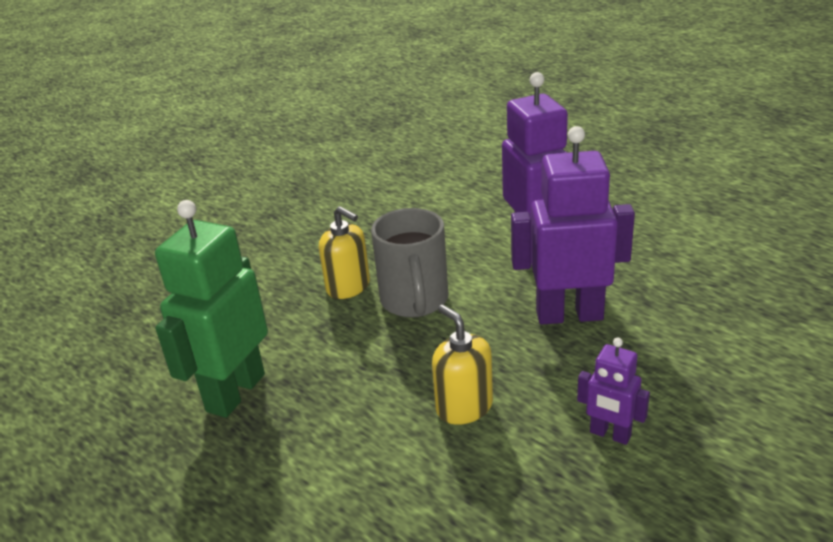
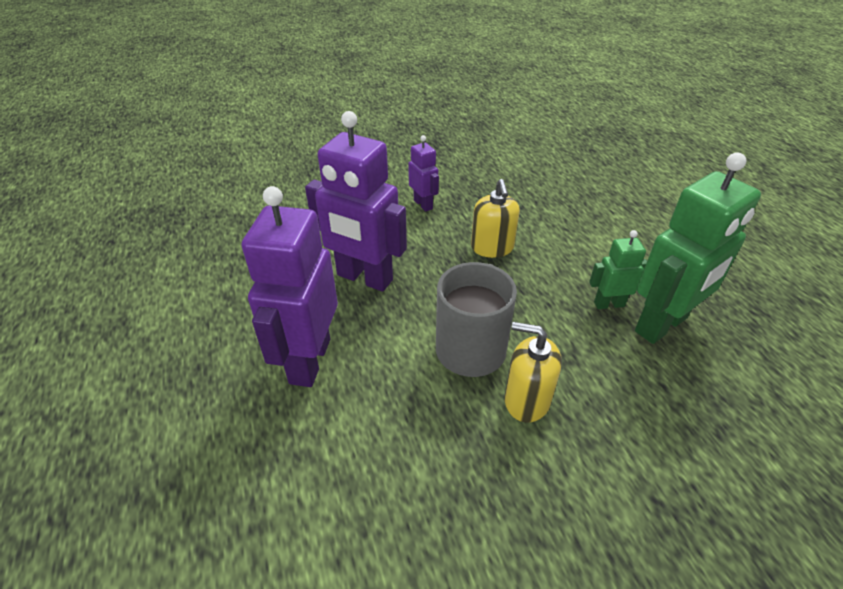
camera: 155 degrees left, 10 degrees up
yellow soap dispenser [319,206,370,299] -> yellow soap dispenser turned 45 degrees counterclockwise [505,322,562,423]
none -> green robot [589,230,647,309]

